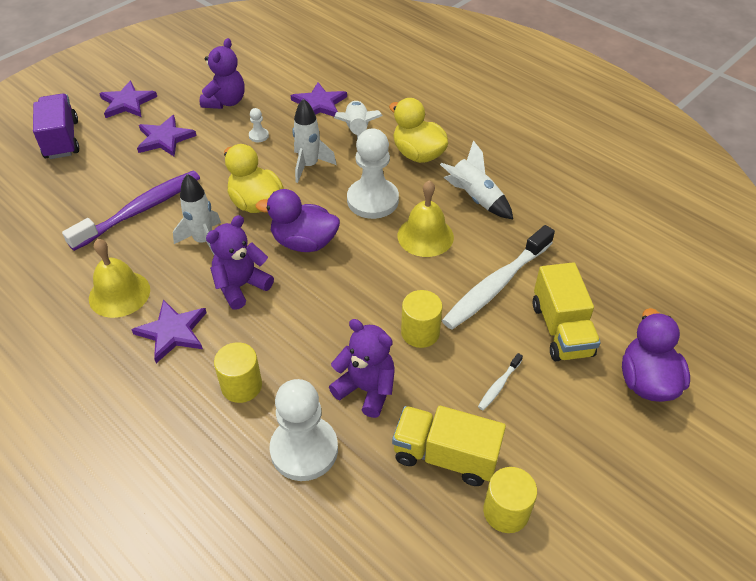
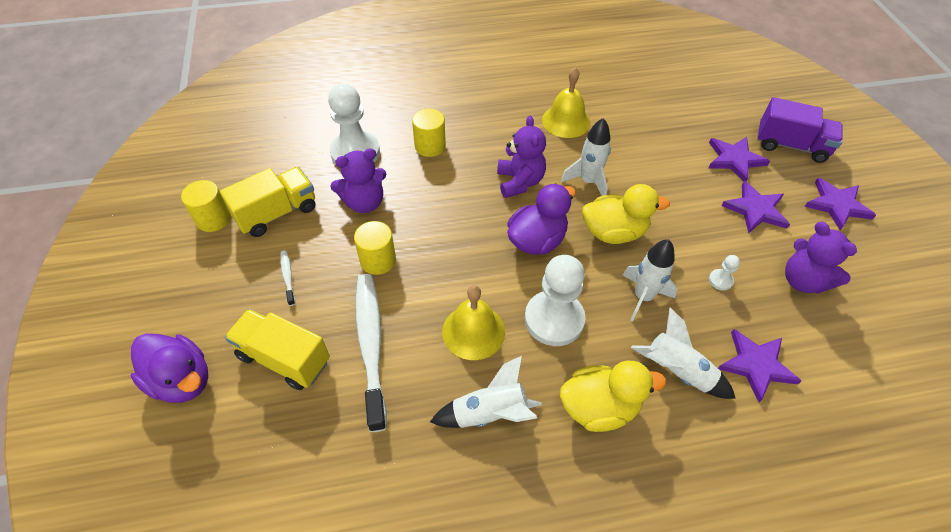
camera: 125 degrees right, 5 degrees up
purple toothbrush [62,171,200,251] -> none
purple star [131,299,207,363] -> purple star moved to [709,137,770,182]

